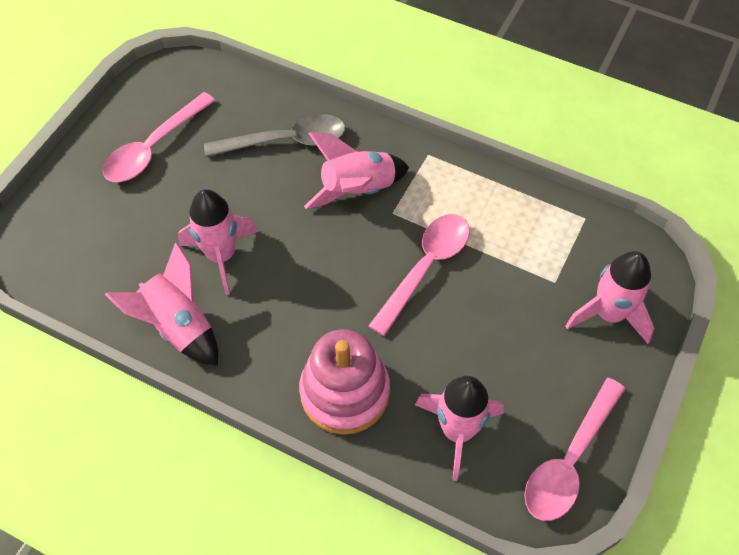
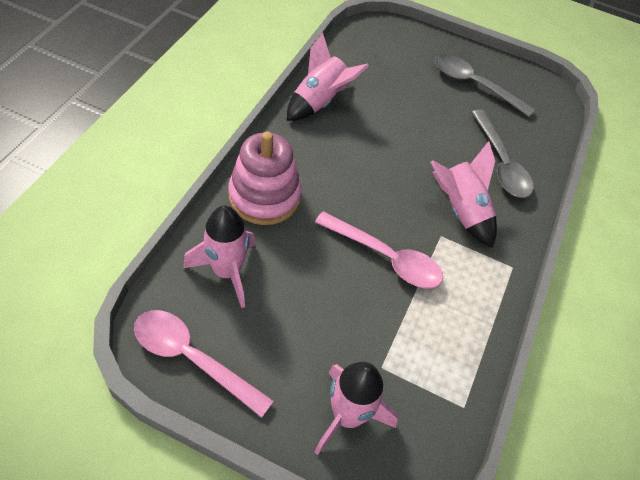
camera: 80 degrees right, 5 degrees down
pink spoon [103,92,215,182] -> grey spoon [435,54,535,117]
pink rocket [178,189,258,295] -> none

